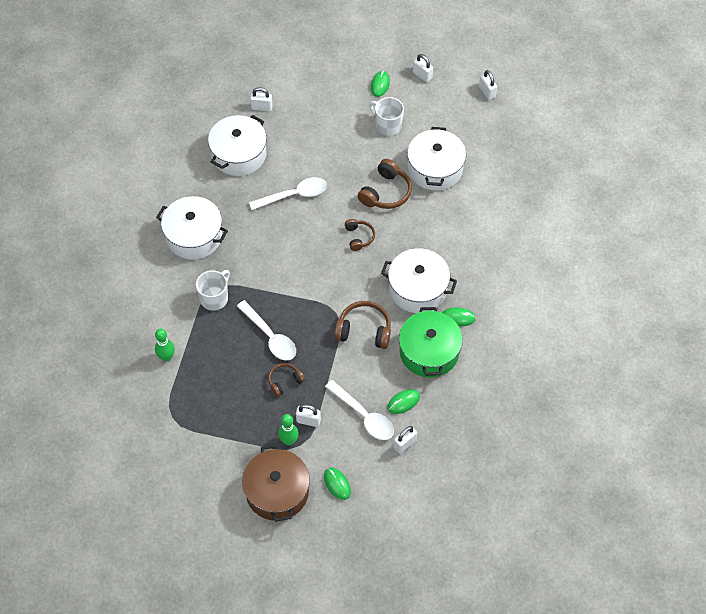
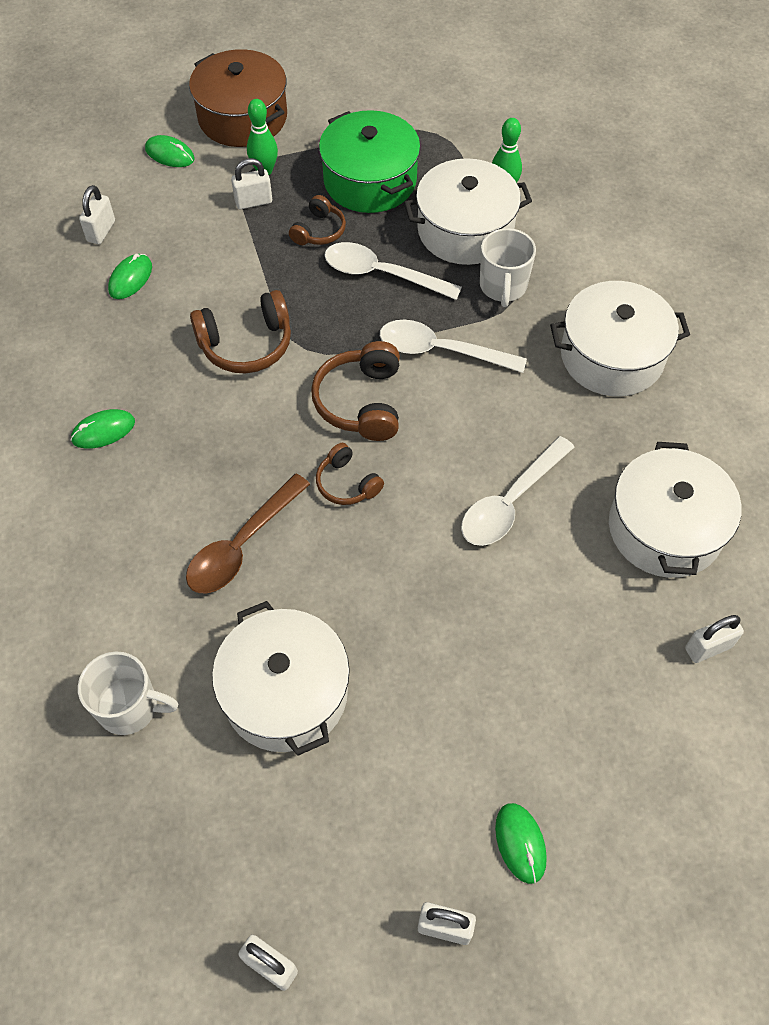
camera: 150 degrees right, 0 degrees up
white spoon [325,380,394,440] -> white spoon moved to [380,320,527,373]
brown headphones [357,159,412,209] -> brown headphones moved to [311,341,400,441]
white mug [369,97,404,136] -> white mug moved to [78,652,178,735]
white pot [381,248,457,313] -> white pot moved to [404,158,532,265]
green pot [399,307,463,378] -> green pot moved to [319,110,420,213]
none -> brown spoon [186,474,310,594]

